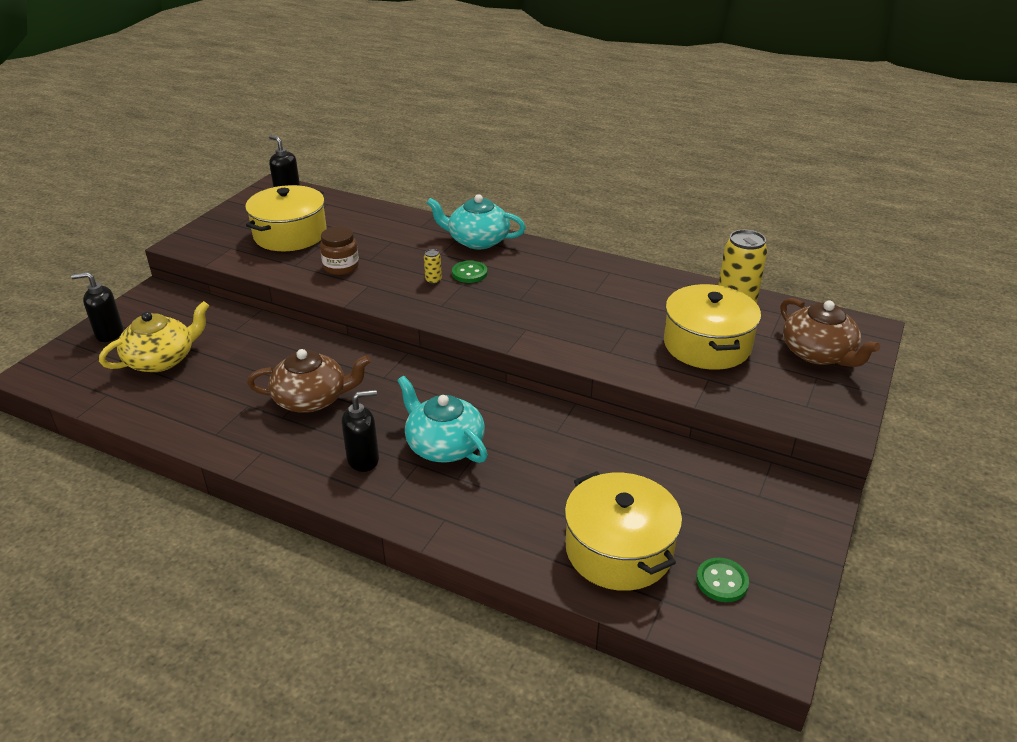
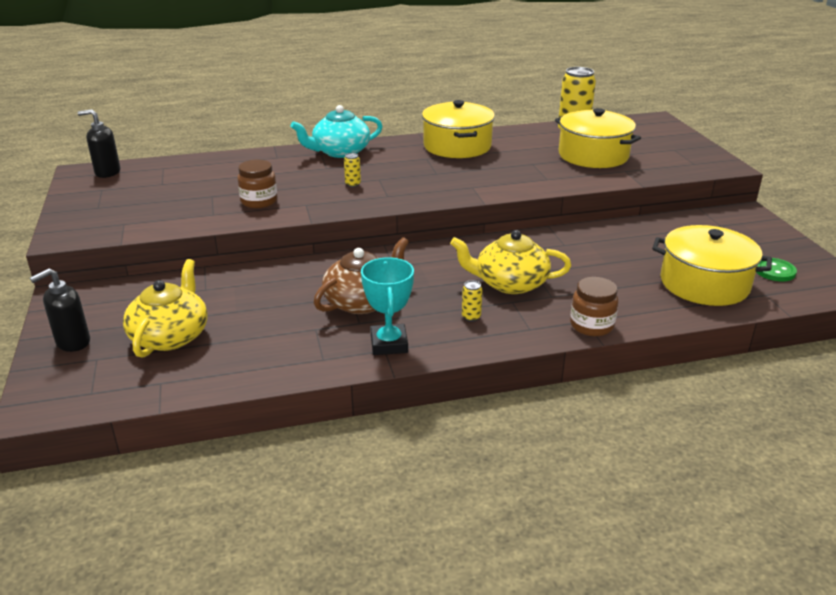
camera: 40 degrees left, 5 degrees down
yellow pot [245,185,327,251] -> yellow pot moved to [422,100,495,158]
black soap dispenser [341,390,379,472] -> yellow can [462,280,482,322]
turquoise teapot [397,376,488,463] -> yellow teapot [450,230,571,294]
green button [452,261,488,283] -> none
brown teapot [780,298,880,367] -> none
none -> turquoise trophy [361,257,414,355]
none -> brown jar [570,277,618,336]

